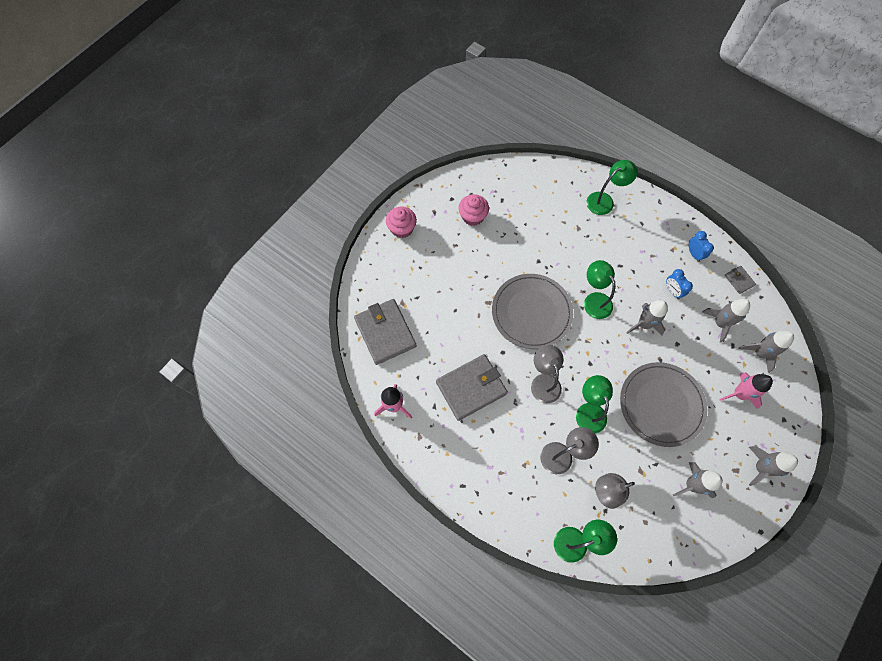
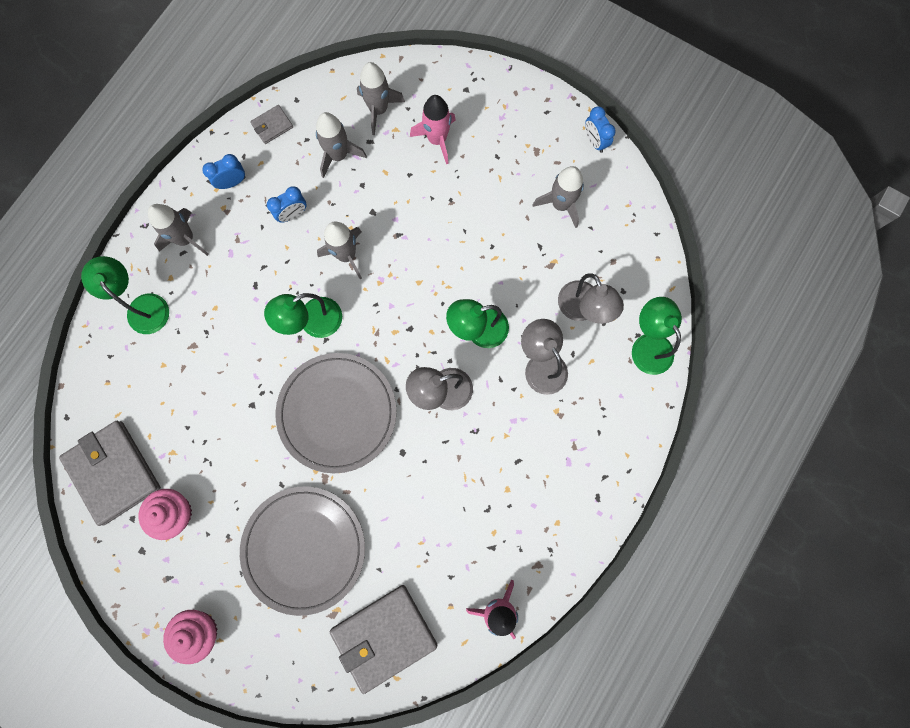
camera: 95 degrees left, 10 degrees up
grey wallet [436,354,508,421] -> grey wallet moved to [59,421,161,526]
grey plate [620,362,707,447] -> grey plate moved to [240,486,365,616]
grey rocket [749,446,798,486] -> grey rocket moved to [148,204,209,256]
none -> blue clock [585,106,616,153]

